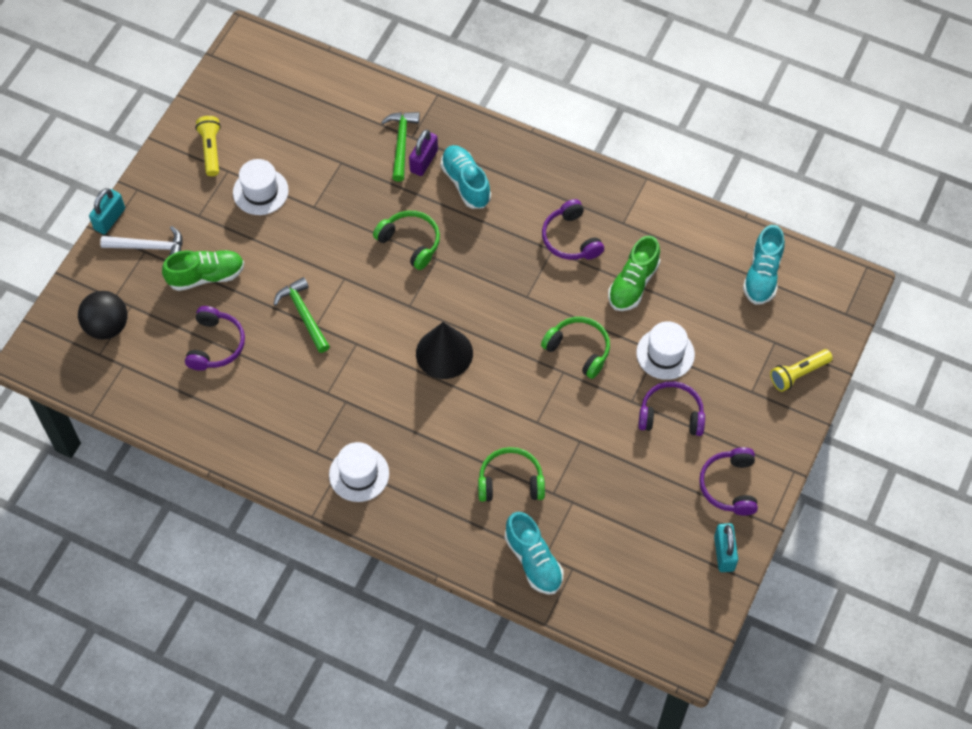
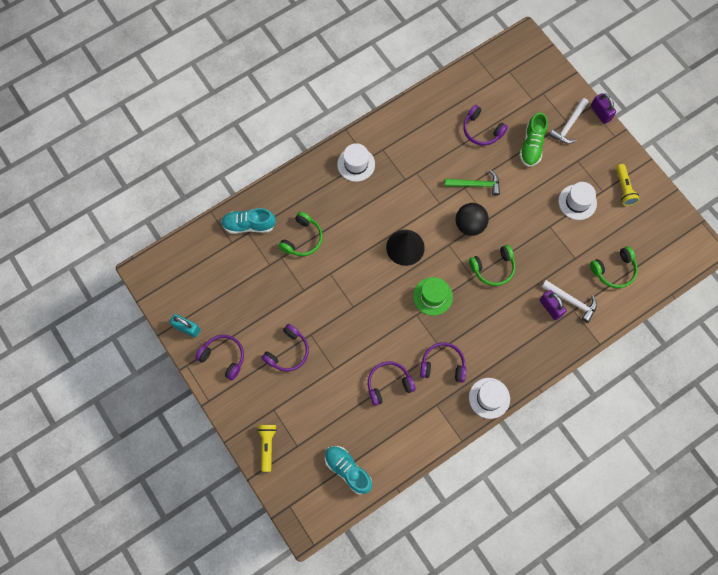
camera: 120 degrees right, 10 degrees up
black ball [78,291,128,340] -> black ball moved to [455,203,489,236]
turquoise padlock [89,188,125,234] -> purple padlock [591,93,616,124]
yellow flashlight [195,116,221,176] -> yellow flashlight turned 60 degrees clockwise [616,164,640,206]
green hammer [381,112,420,182] -> white hammer [542,280,597,323]
turquoise shoe [441,145,491,209] -> none
green headphones [541,317,610,379] -> green headphones moved to [590,246,638,288]
green shoe [608,236,660,311] -> purple headphones [368,361,416,406]
white hat [636,321,695,380] -> white hat moved to [469,378,510,419]
none -> green hat [413,277,453,316]

